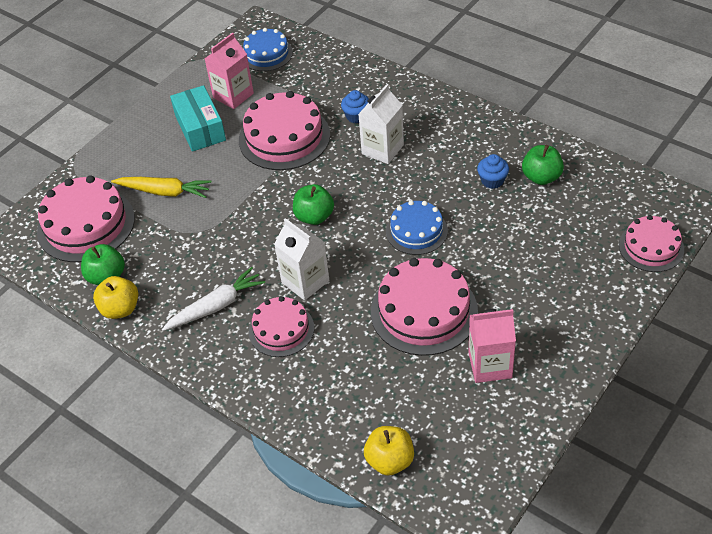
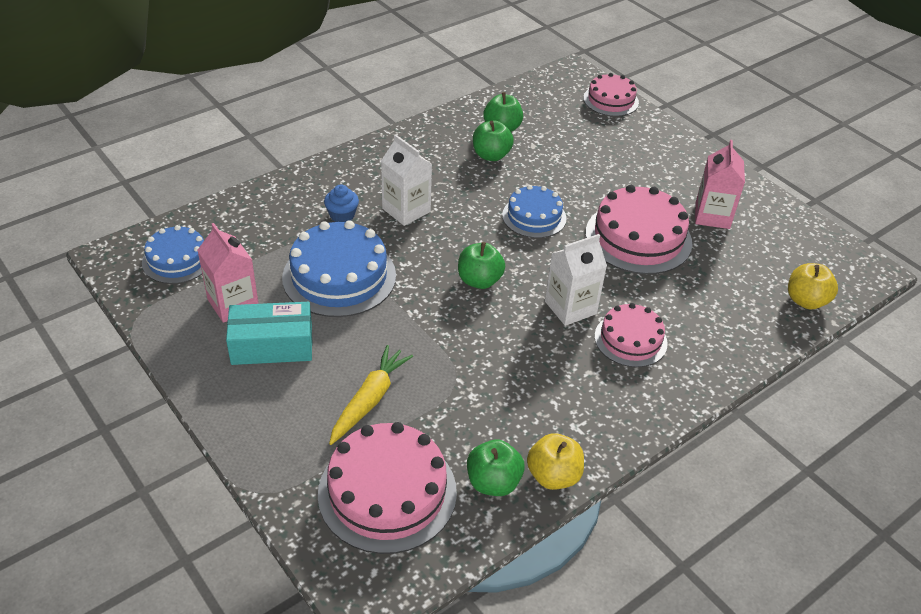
camera: 80 degrees left, 5 degrees down
white carrot [162,267,265,331] -> none
pink cake [239,91,330,170] -> blue cake [282,220,396,317]
blue cupcake [477,154,509,189] -> green apple [473,121,514,161]

